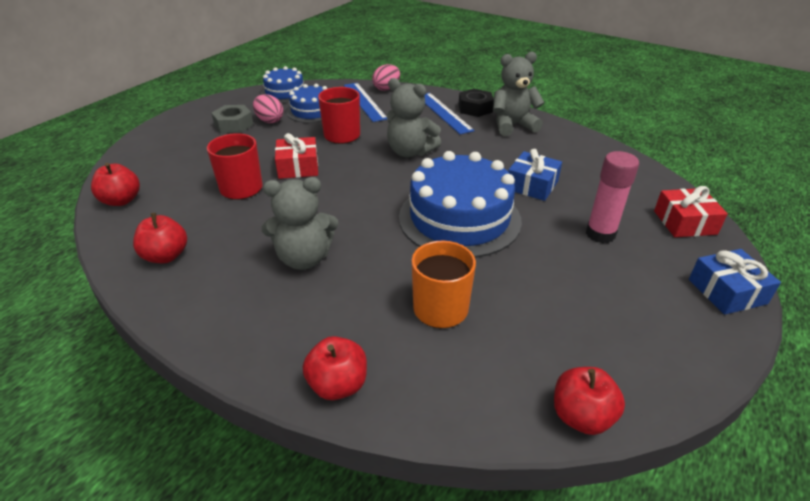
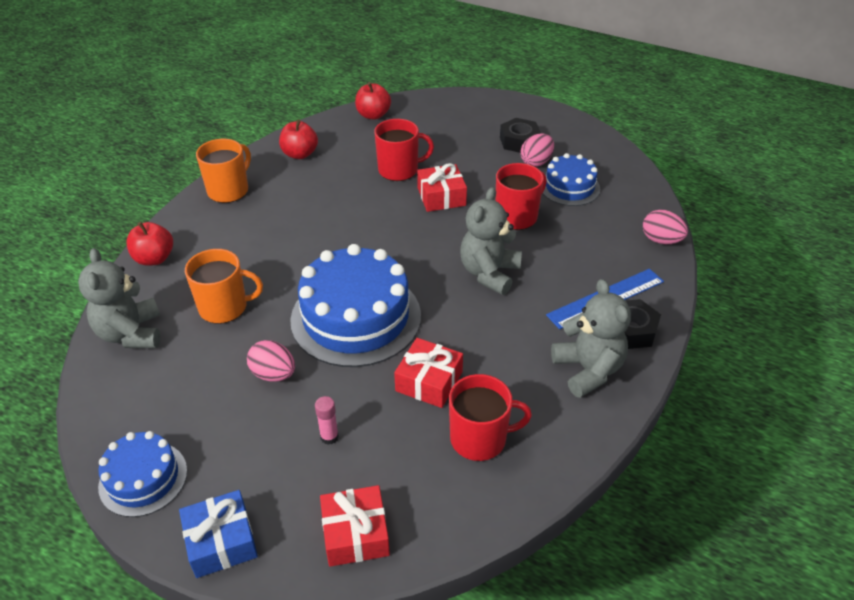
camera: 85 degrees right, 5 degrees up
grey nut [212,105,254,133] -> black nut [500,118,541,153]
blue cake [261,66,304,103] -> blue cake moved to [98,431,187,517]
grey teddy bear [262,177,338,270] -> grey teddy bear moved to [78,248,160,348]
blue ruler [344,83,388,122] -> none
blue gift [508,149,562,201] -> red gift [394,338,463,408]
red apple [554,367,625,435] -> none
pink glue stick [586,151,639,243] -> pink glue stick [315,396,339,445], size x0.53
none -> orange mug [196,139,251,203]
none -> pink egg [247,340,295,382]
none -> red mug [449,374,532,461]

